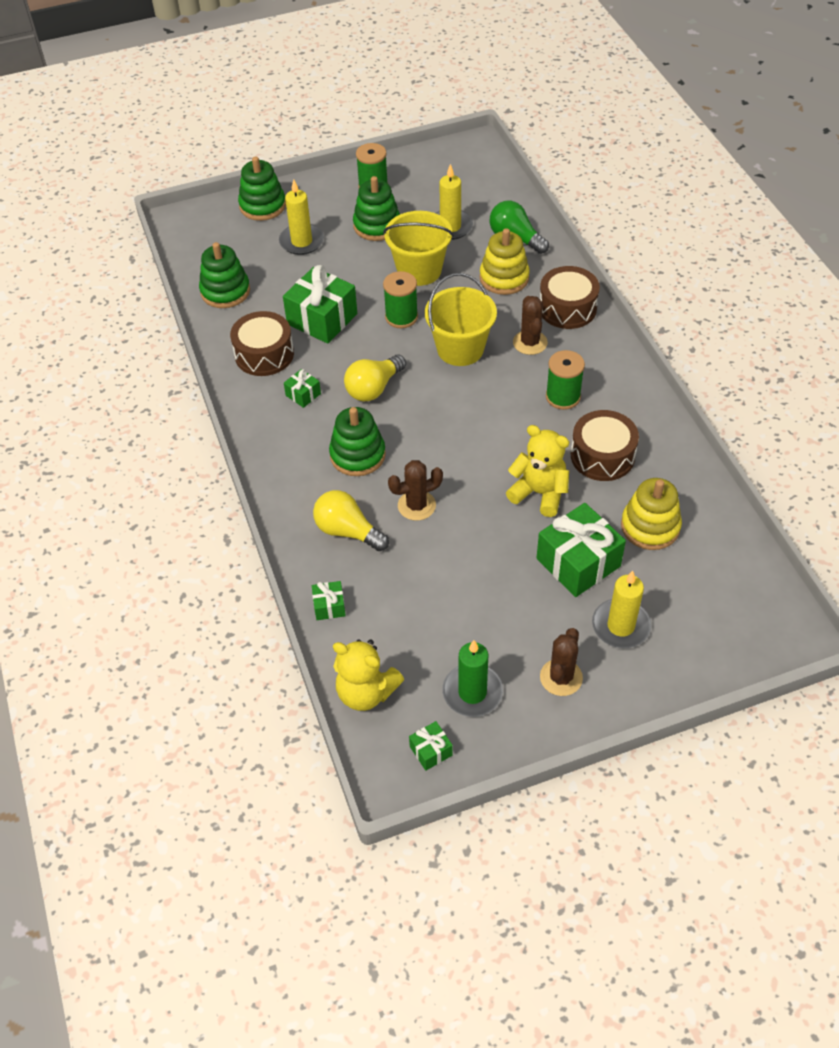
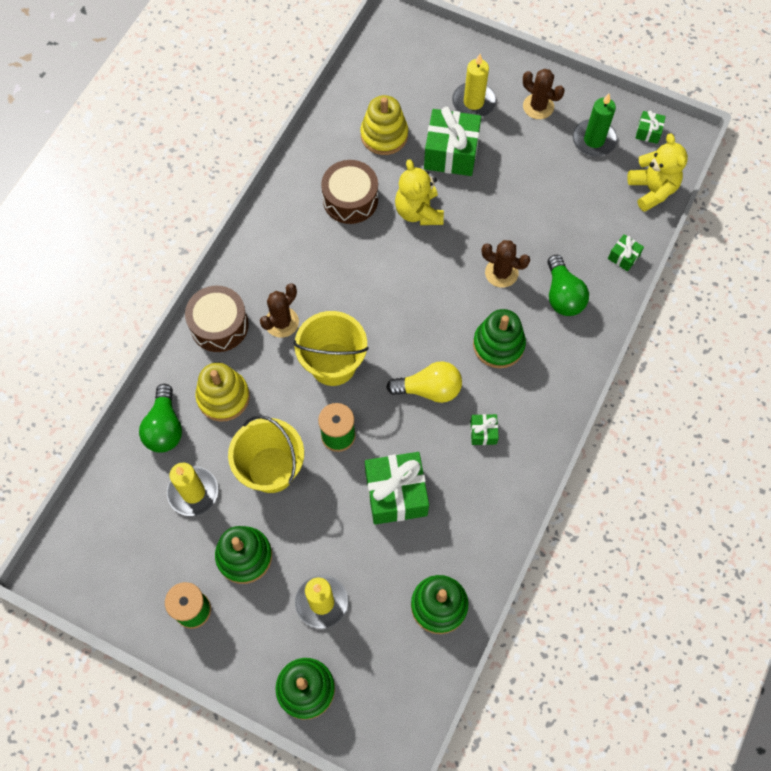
camera: 135 degrees left, 15 degrees up
brown drum [230,311,294,376] -> none
yellow light bulb [313,490,389,551] -> green light bulb [547,255,589,316]
brown cactus [540,628,583,696] -> brown cactus turned 60 degrees clockwise [523,69,564,119]
green spool [546,350,585,410] -> none

